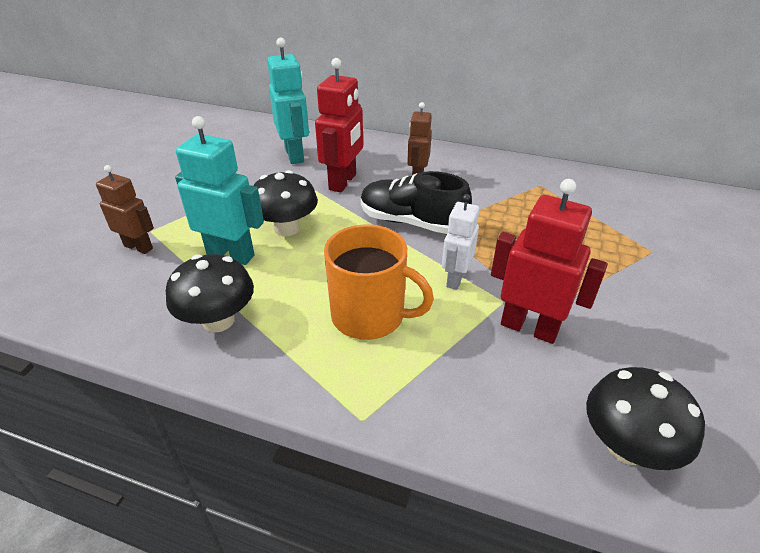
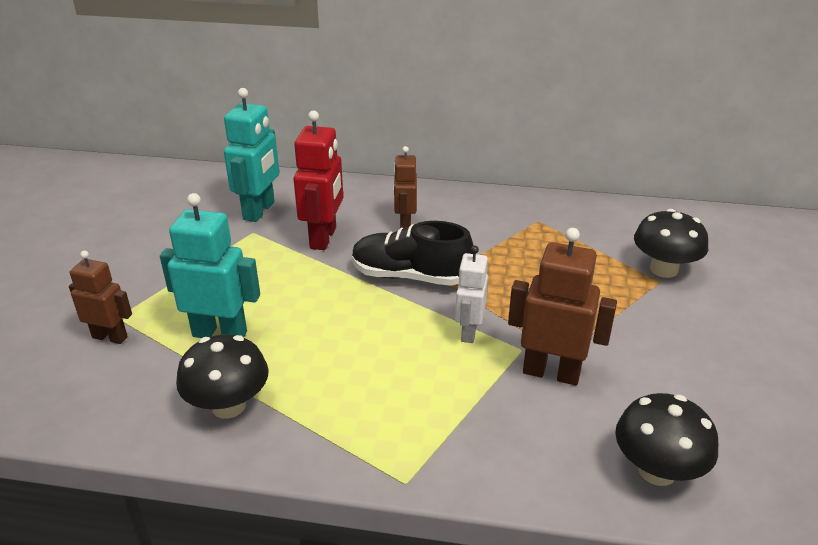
camera: 10 degrees left, 5 degrees down
black mushroom [253,170,318,236] -> black mushroom moved to [634,209,708,278]
turquoise robot [267,37,309,164] -> turquoise robot turned 45 degrees clockwise [224,88,279,222]
orange mug [324,224,434,340] -> none
red robot [491,179,608,344] -> brown robot [508,228,617,386]

